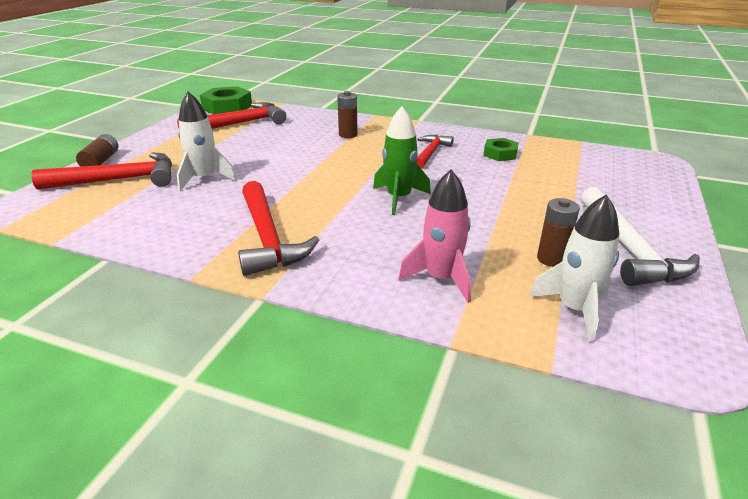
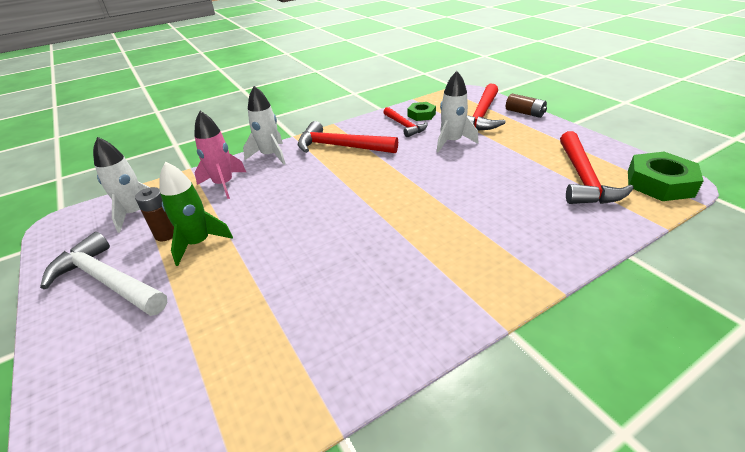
camera: 130 degrees right, 5 degrees up
brown battery [337,91,358,138] -> none
green rocket [373,106,431,215] -> green rocket moved to [160,162,233,266]
red hammer [417,135,454,169] -> red hammer moved to [383,107,428,137]
green nut [483,138,519,161] -> green nut moved to [407,102,436,121]
none -> white rocket [243,86,285,165]

